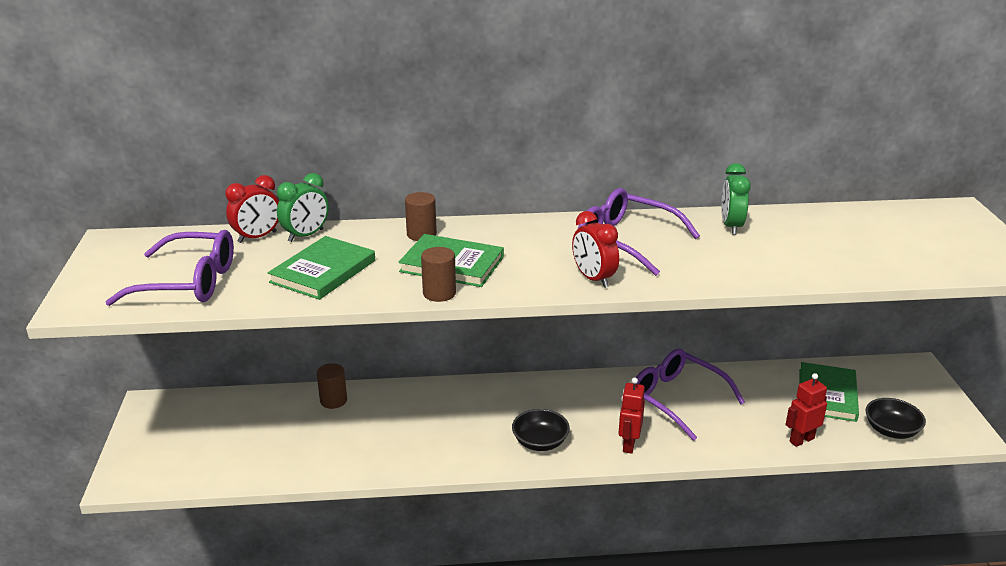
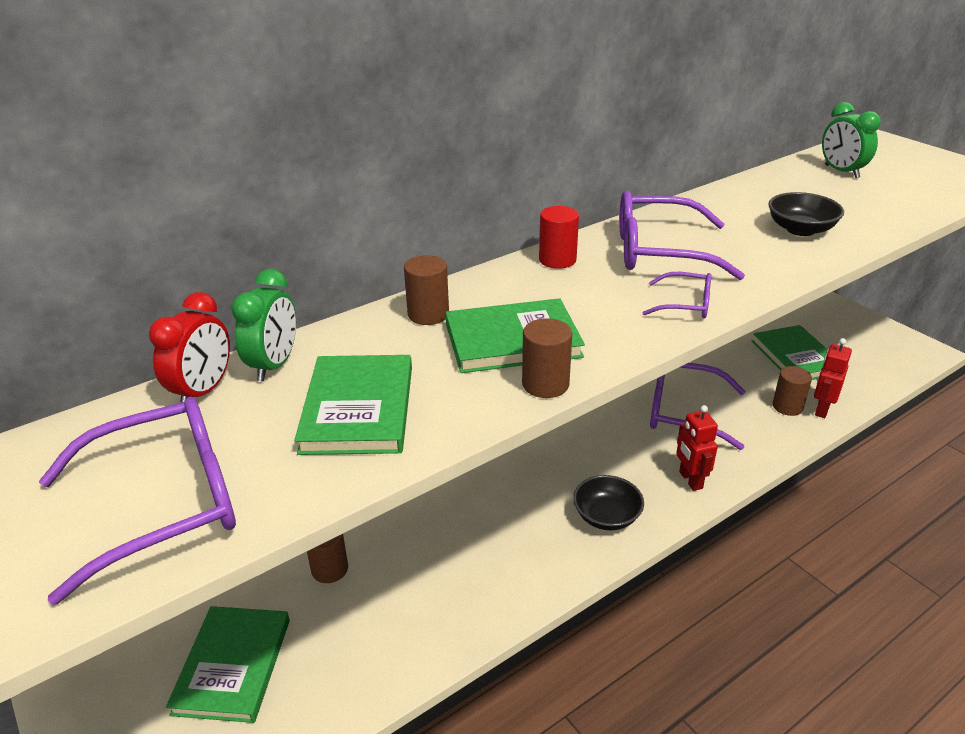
camera: 30 degrees left, 5 degrees up
red clock [572,211,619,288] -> purple glasses [642,272,711,319]
green clock [721,163,751,235] -> green clock moved to [822,102,881,178]
black bowl [866,398,926,439] -> black bowl moved to [768,192,844,236]
none -> green book [166,606,290,723]
none -> red cylinder [539,206,579,269]
none -> brown cylinder [772,366,812,416]

